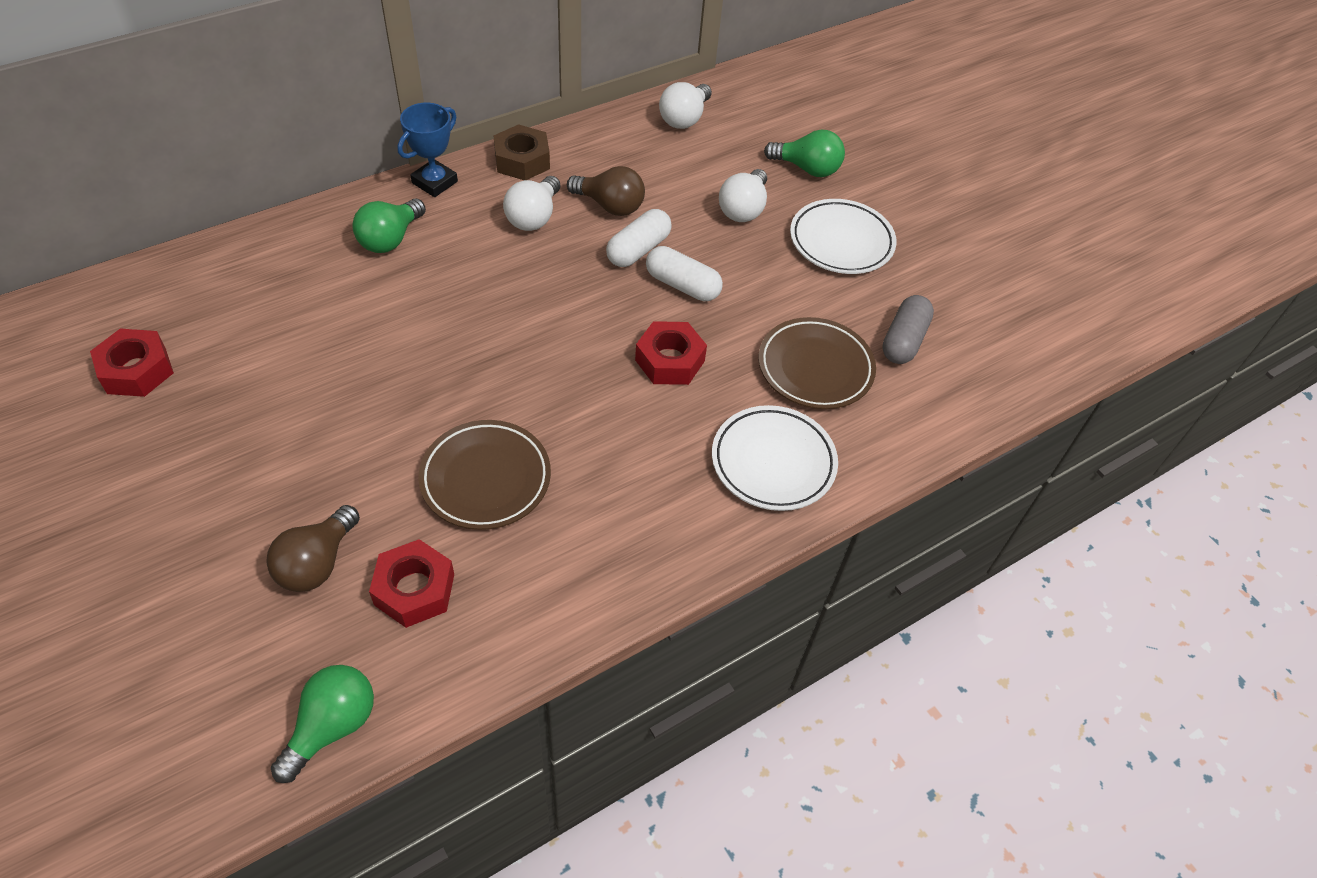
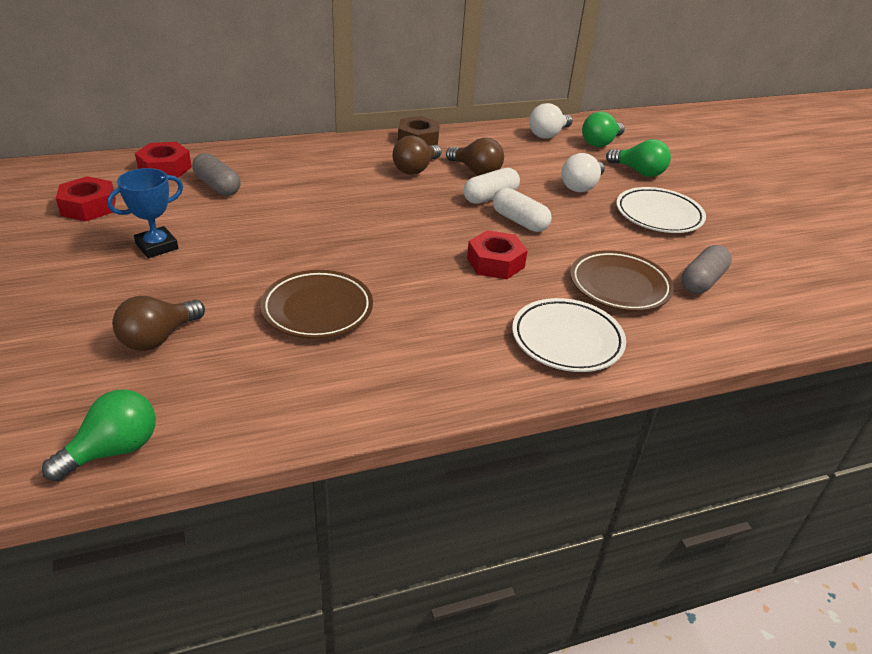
camera: 15 degrees right, 15 degrees down
green light bulb [352,198,426,253] -> green light bulb moved to [582,112,625,147]
red nut [369,539,454,628] -> red nut moved to [135,142,192,178]
blue trophy [397,103,458,197] -> blue trophy moved to [107,168,183,258]
white light bulb [503,176,560,231] -> brown light bulb [392,135,441,175]
none -> grey capsule [192,153,241,196]

